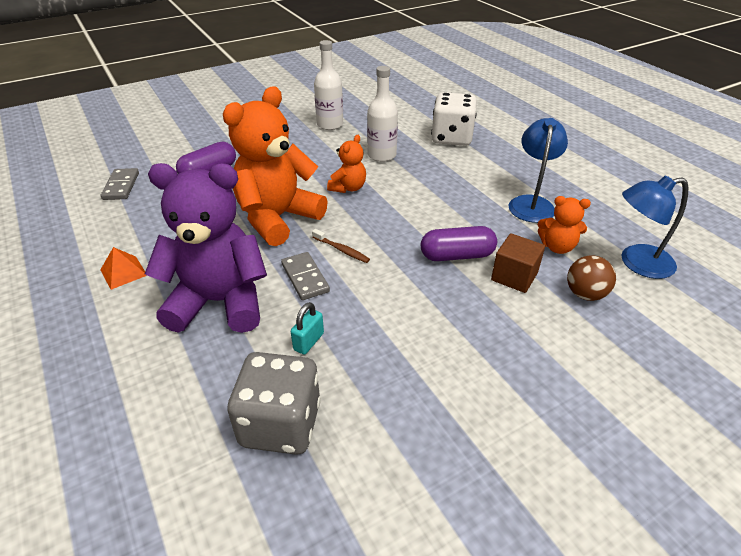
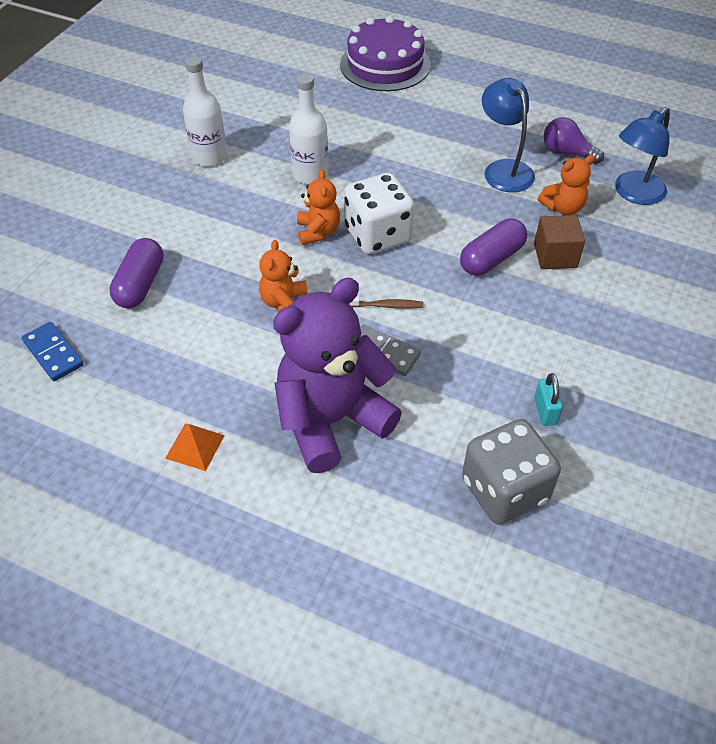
camera: 35 degrees left, 10 degrees up
grey domino [101,168,139,200] -> blue domino [22,322,84,381]
orange teddy bear [223,86,328,246] -> orange teddy bear [259,240,308,313], size x0.47
turquoise padlock [291,302,324,355] -> turquoise padlock moved to [534,373,563,426]
white dice [431,92,477,146] -> white dice moved to [344,173,415,255]
brown ball [567,255,616,301] -> none
none -> purple cake [340,16,431,91]
none -> purple light bulb [544,117,604,164]

